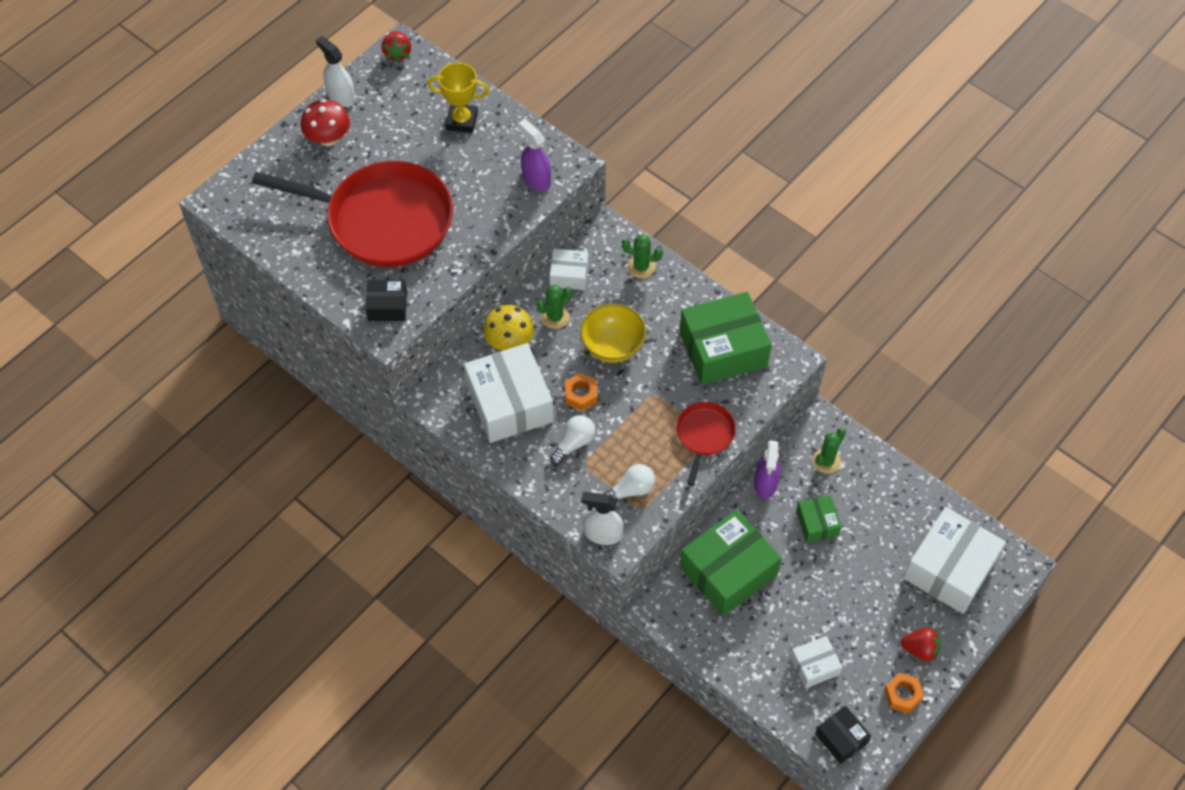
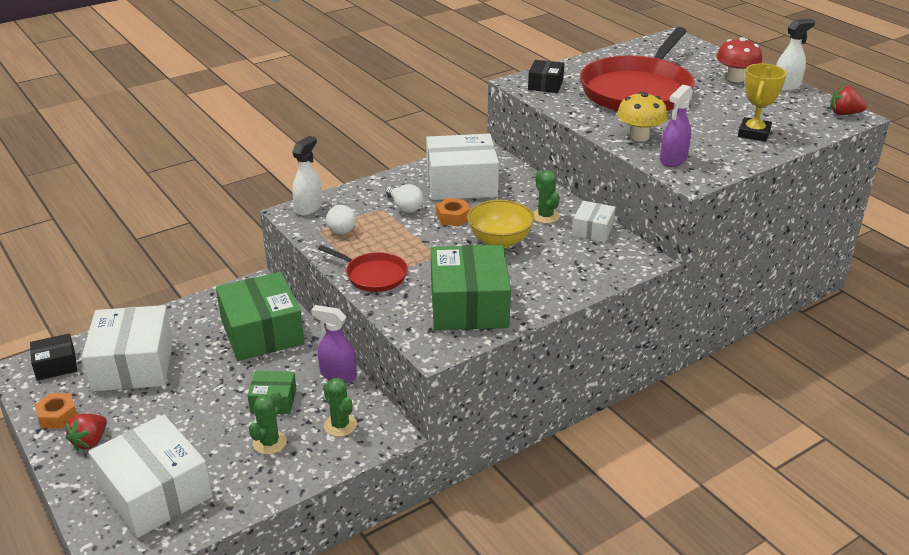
camera: 105 degrees right, 25 degrees down
yellow mushroom [483,305,534,351] -> yellow mushroom moved to [617,92,668,141]
purple spray bottle [518,119,551,191] -> purple spray bottle turned 150 degrees clockwise [660,85,693,167]
green cactus [622,234,663,279] -> green cactus moved to [249,391,287,455]
white box [790,636,842,688] -> white box [82,305,173,392], size x1.96

